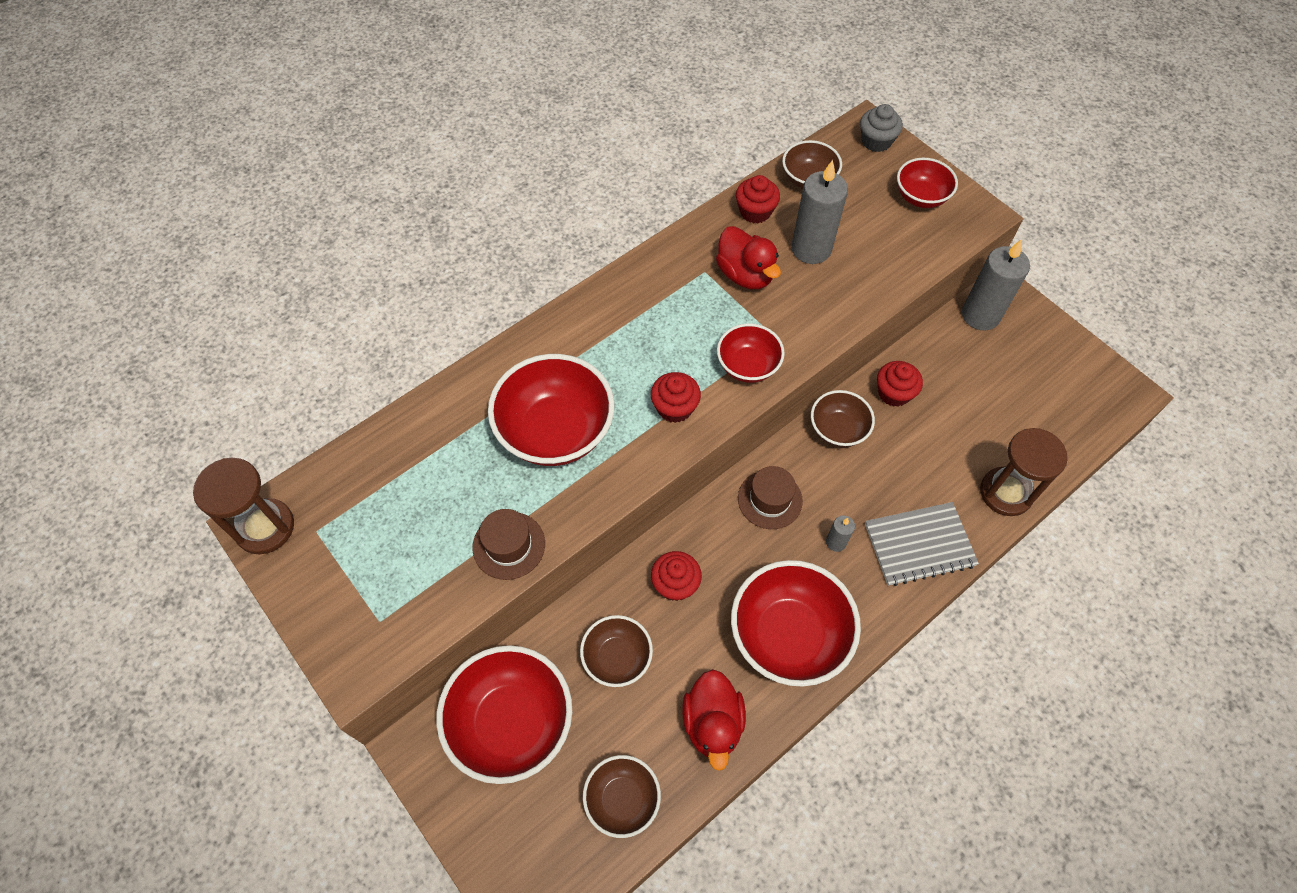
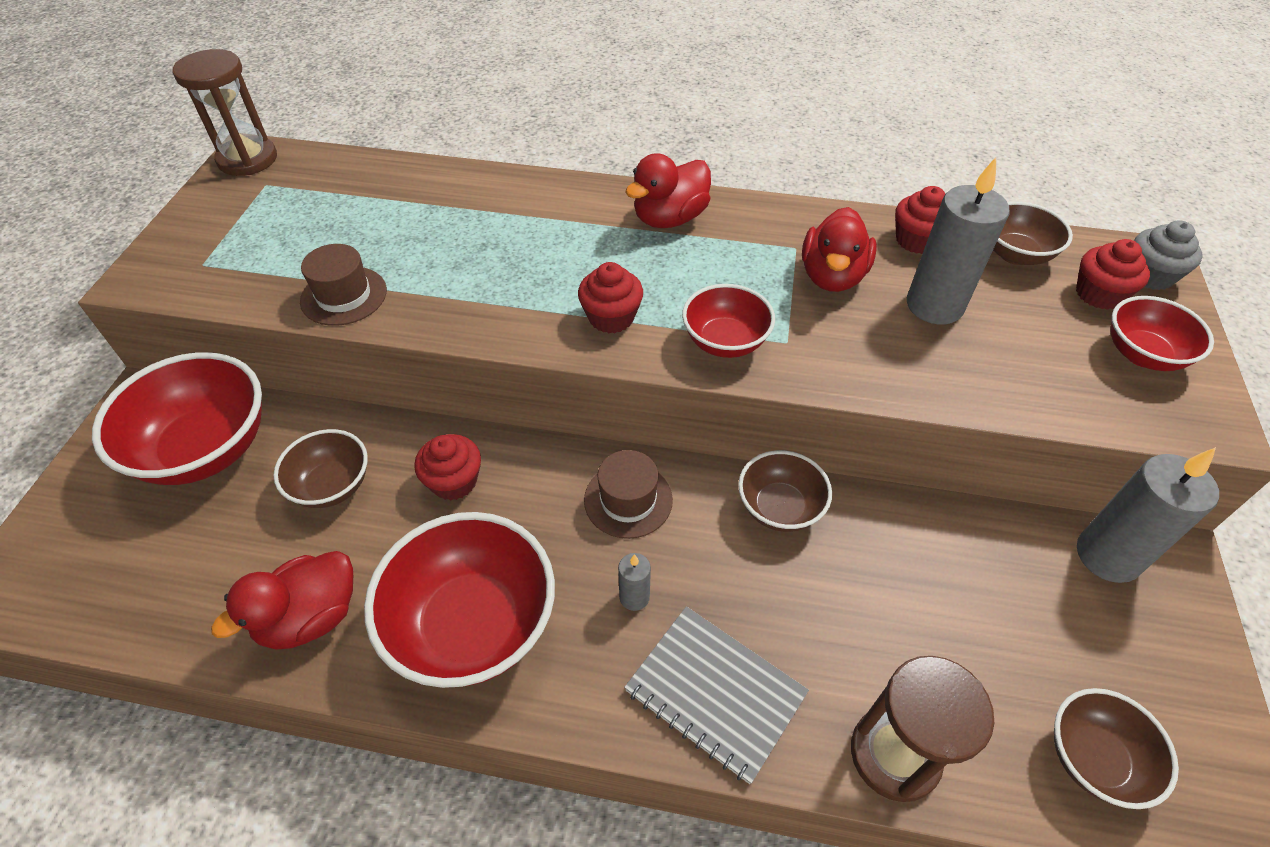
camera: 50 degrees right, 10 degrees down
red bowl [488,354,614,466] -> none
brown bowl [583,755,661,838] -> brown bowl moved to [1054,688,1179,809]
red cupcake [877,361,923,407] -> red cupcake moved to [1076,239,1150,310]
none -> red duck [626,153,711,228]

